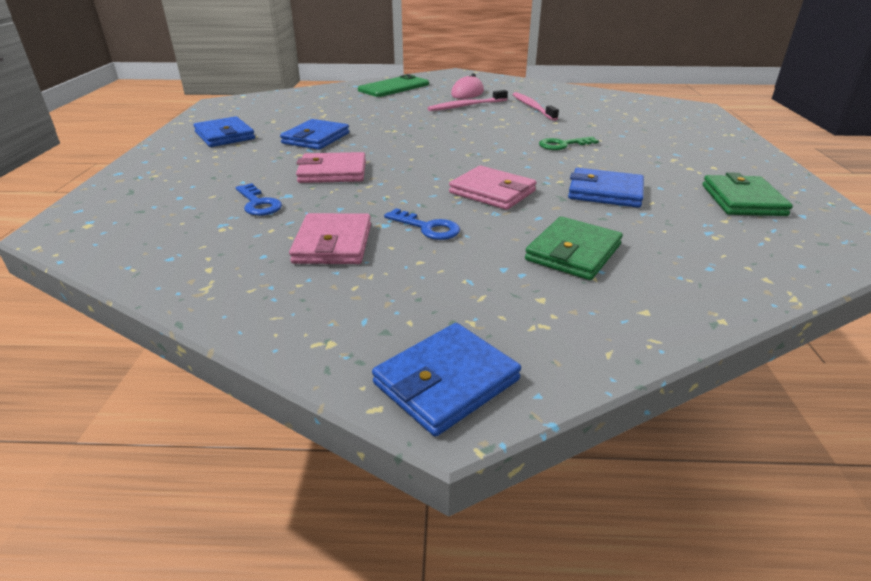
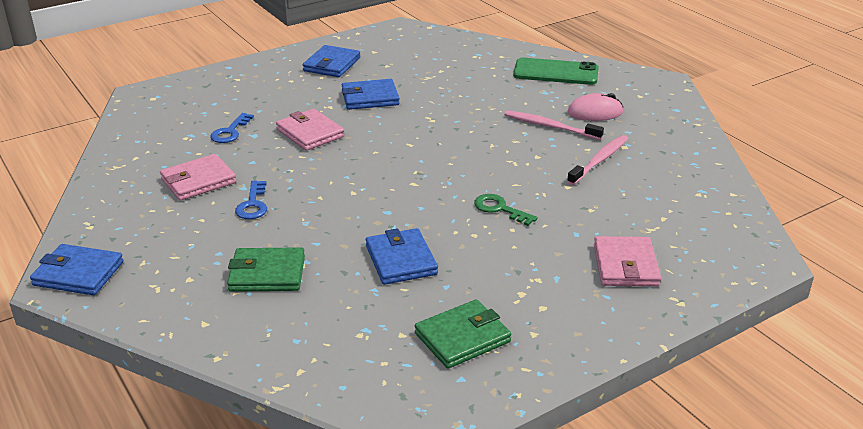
camera: 55 degrees right, 0 degrees up
pink wallet [449,166,537,210] -> pink wallet moved to [594,236,661,287]

